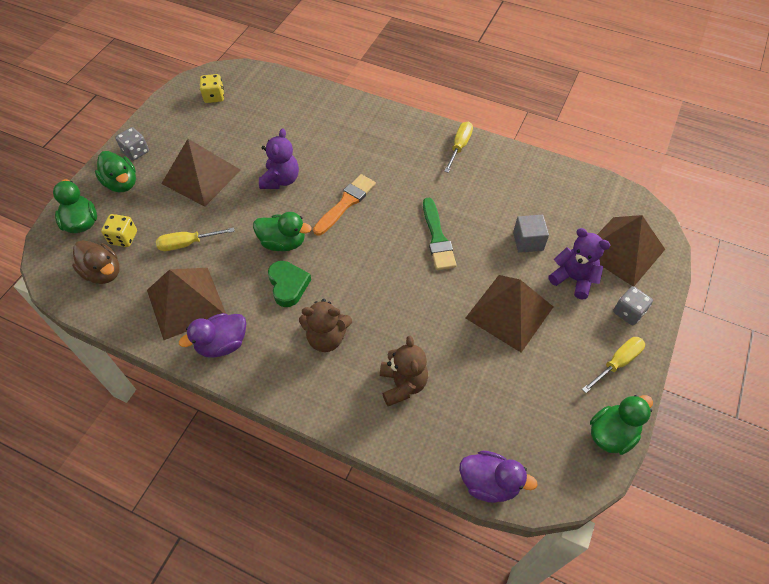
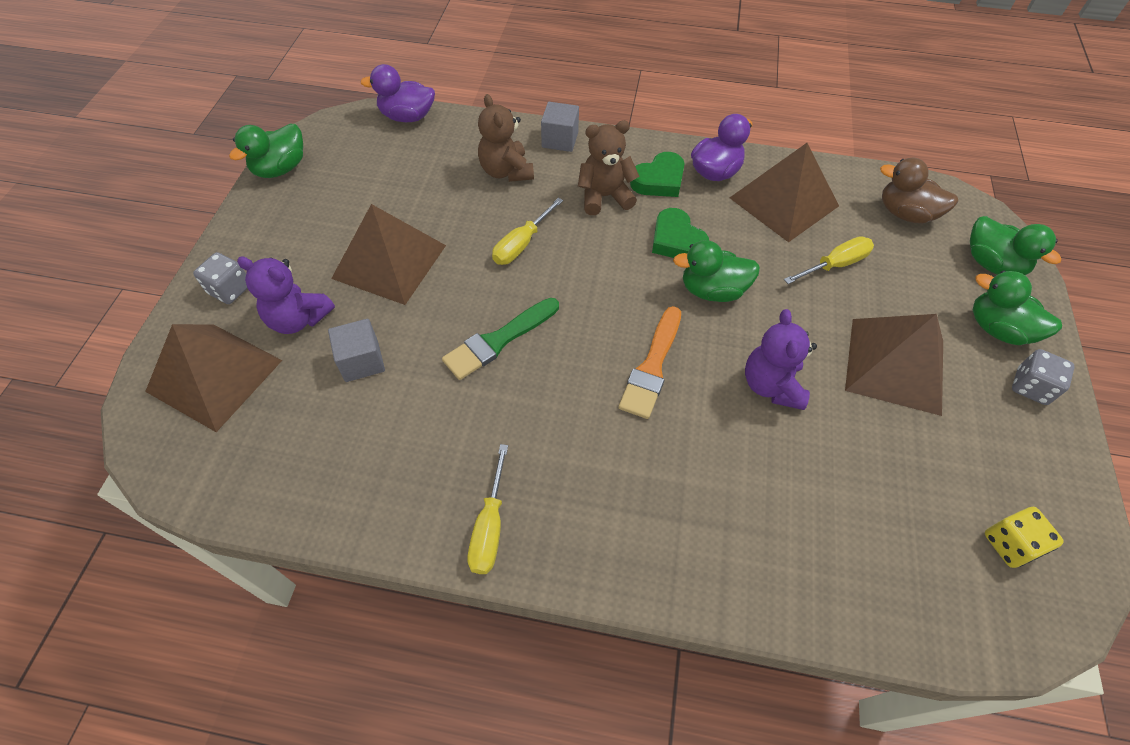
camera: 165 degrees right, 0 degrees up
yellow dice [101,214,137,247] -> none
green brush [423,198,457,270] -> green brush turned 105 degrees counterclockwise [442,298,559,380]
yellow screwdriver [582,337,645,393] -> yellow screwdriver moved to [492,198,563,265]
none -> grey cube [541,102,579,152]
none -> green heart [630,152,684,197]

